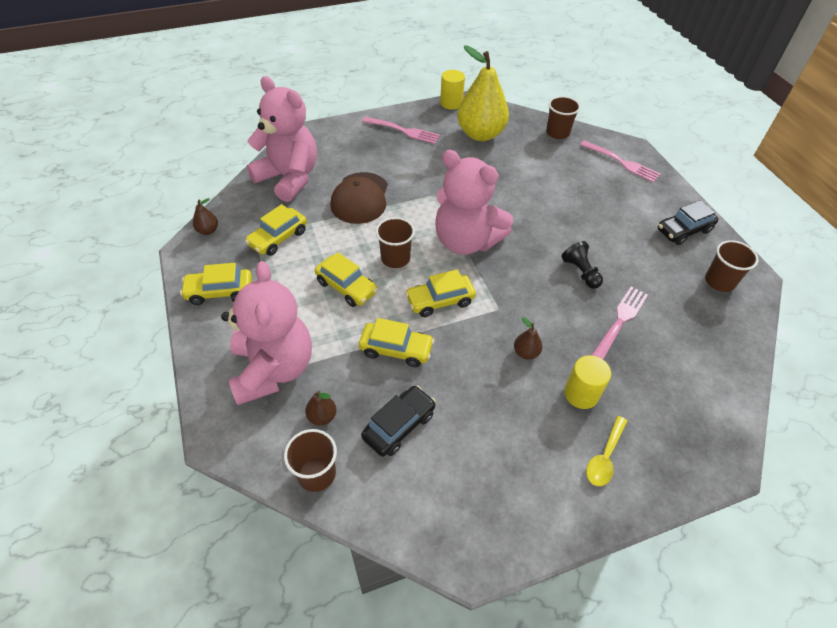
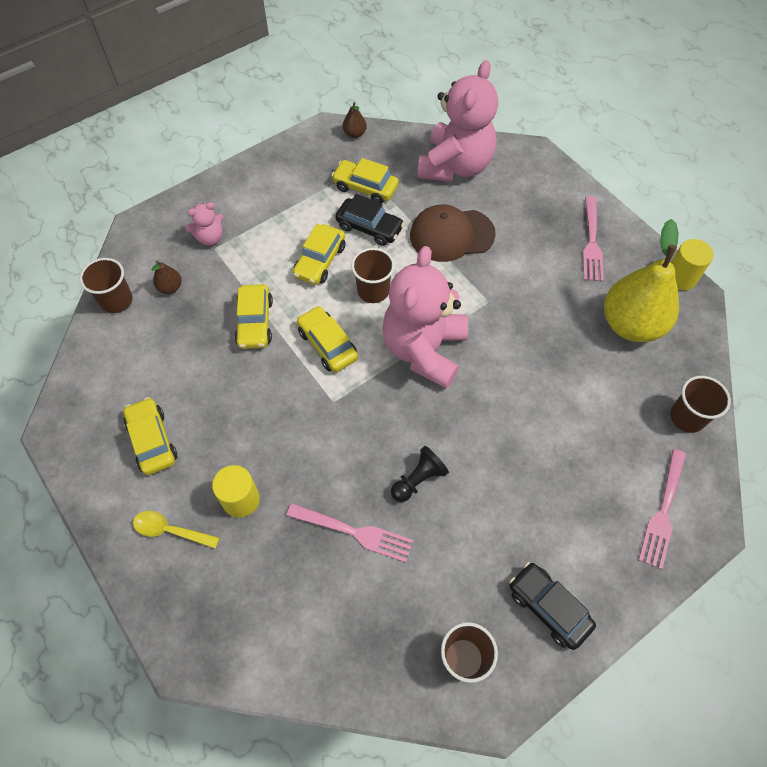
camera: 75 degrees right, 10 degrees up
yellow car [180,263,252,305] -> yellow car moved to [124,397,177,475]
pink teddy bear [221,261,312,405] -> pink teddy bear [186,202,224,246], size x0.44
black car [361,386,436,457] -> black car moved to [335,194,405,246]
brown pear [514,317,543,360] -> none

